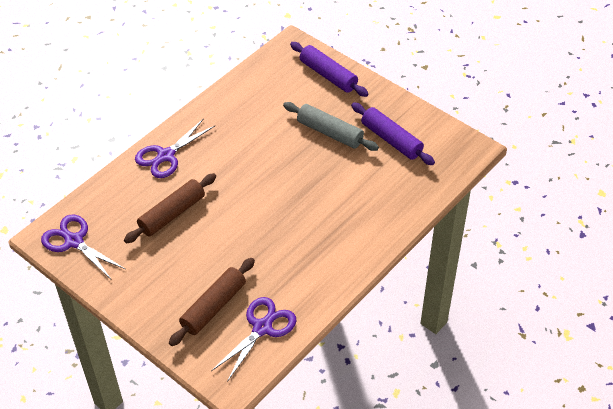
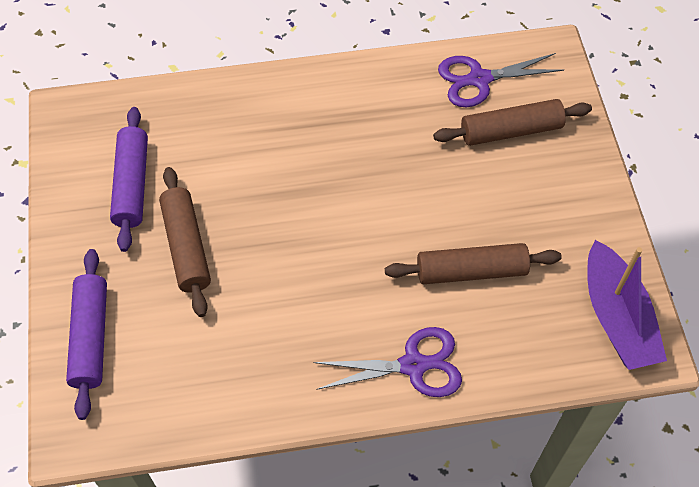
camera: 140 degrees left, 10 degrees up
purple scissors [41,215,125,279] -> purple boat [587,240,667,370]
grey rolling pin [283,102,379,151] -> brown rolling pin [159,167,211,317]

